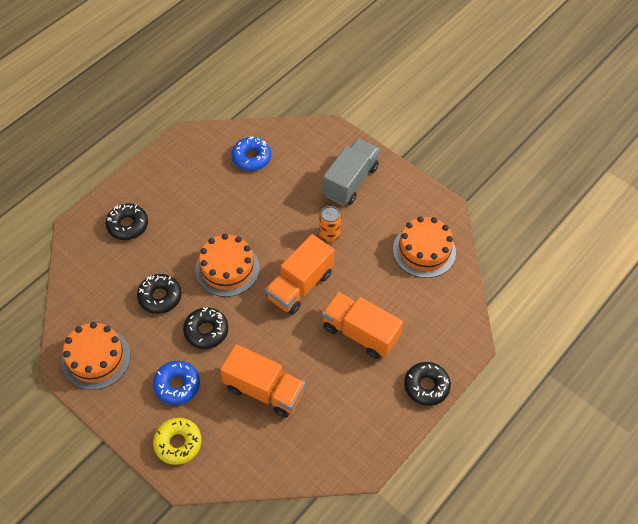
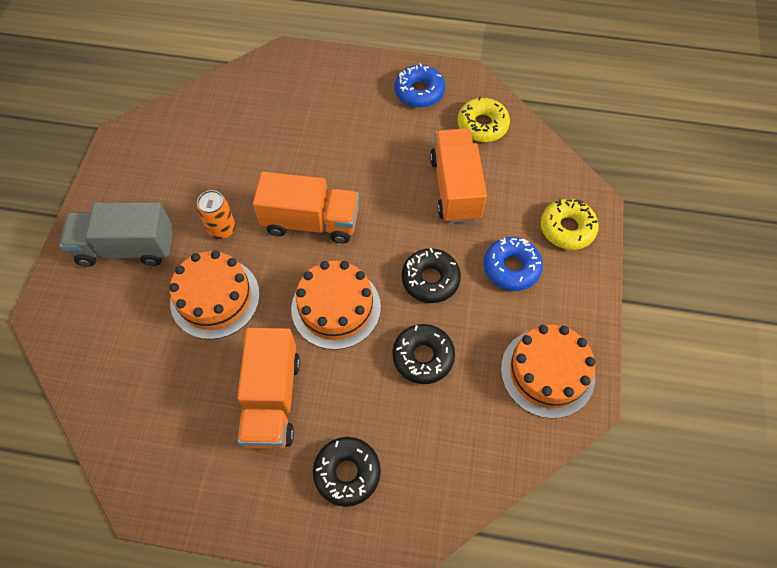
camera: 120 degrees left, 5 degrees up
blue donut [232,136,271,171] -> blue donut moved to [395,63,445,107]
orange truck [322,292,403,359] -> orange truck moved to [237,328,300,449]
orange cake [393,216,456,278] -> orange cake moved to [169,250,260,340]
black donut [404,362,451,406] -> none
none -> yellow donut [458,97,510,142]

